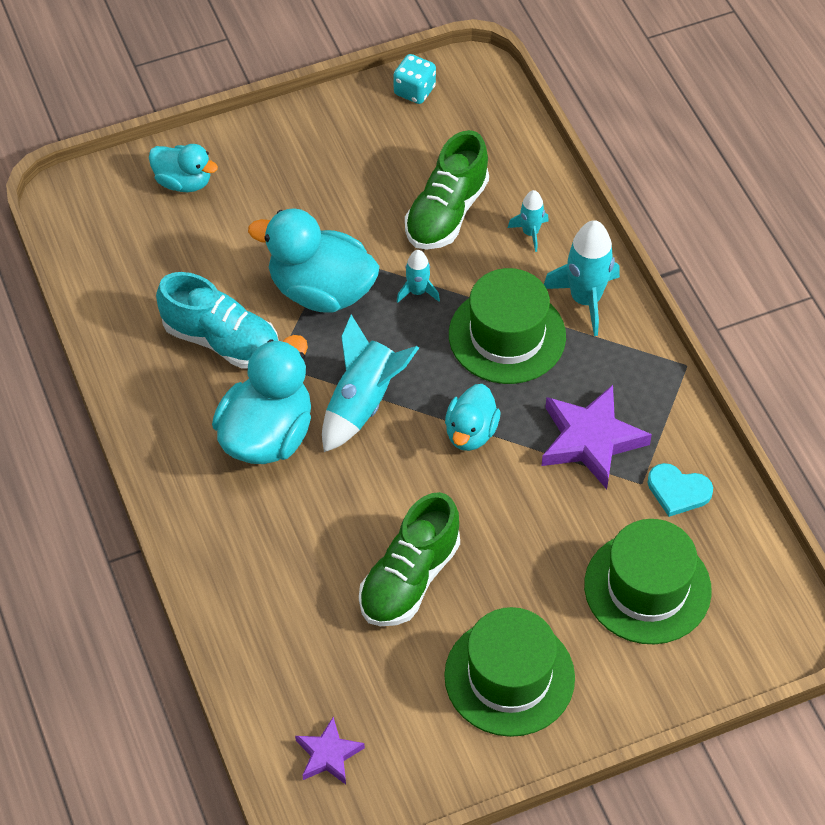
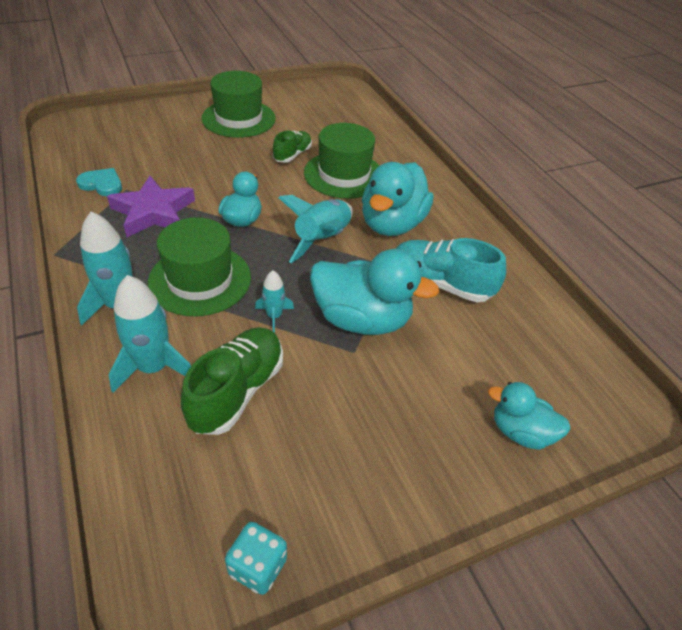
camera: 175 degrees right, 10 degrees down
purple star [295,717,365,784] -> none
green shoe [359,492,460,626] -> green shoe [273,131,312,163], size x0.61
turquoise rocket [508,190,549,252] -> turquoise rocket [109,275,191,393], size x1.84
green hat [584,519,712,644] -> green hat moved to [304,123,380,199]

